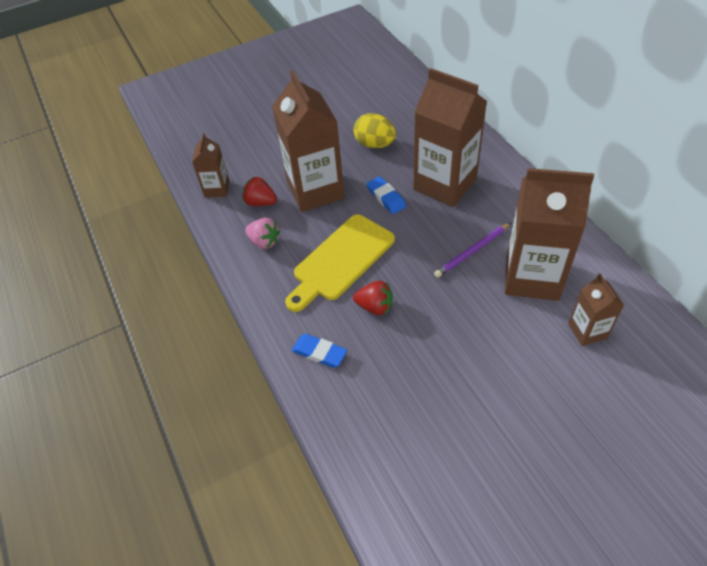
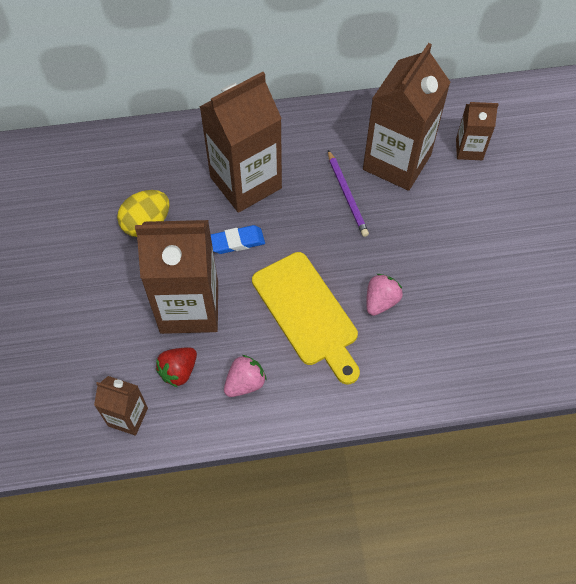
camera: 75 degrees left, 10 degrees up
blue eraser [292,334,347,368] -> none
red strawberry [353,281,393,315] -> pink strawberry [366,274,403,316]

